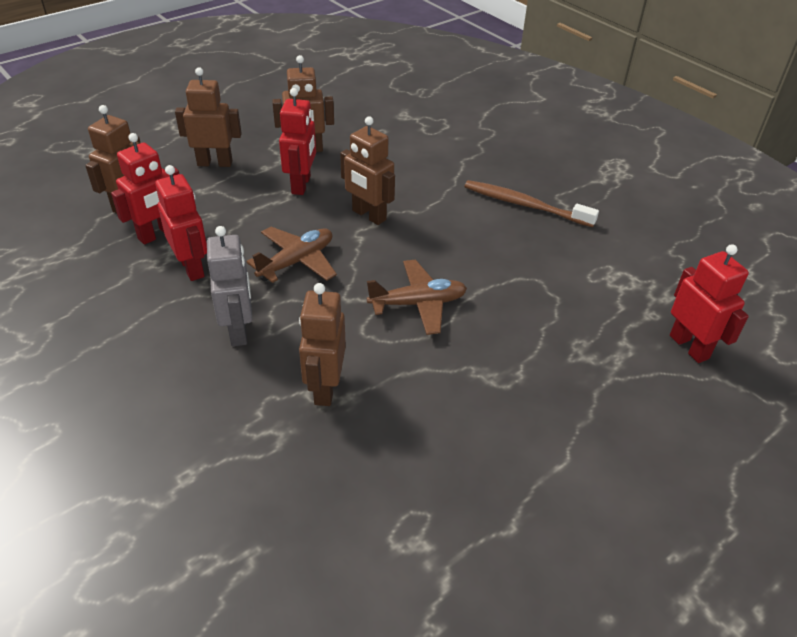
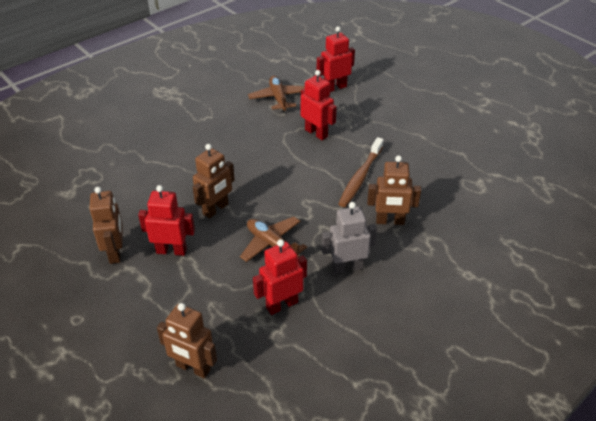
camera: 90 degrees left, 0 degrees up
red robot [111,133,179,245] -> red robot moved to [301,70,337,140]
brown robot [175,67,242,167] -> none
brown plane [367,260,467,335] -> brown plane moved to [248,76,305,113]
brown toothbrush [464,180,599,227] -> brown toothbrush moved to [338,137,384,207]

